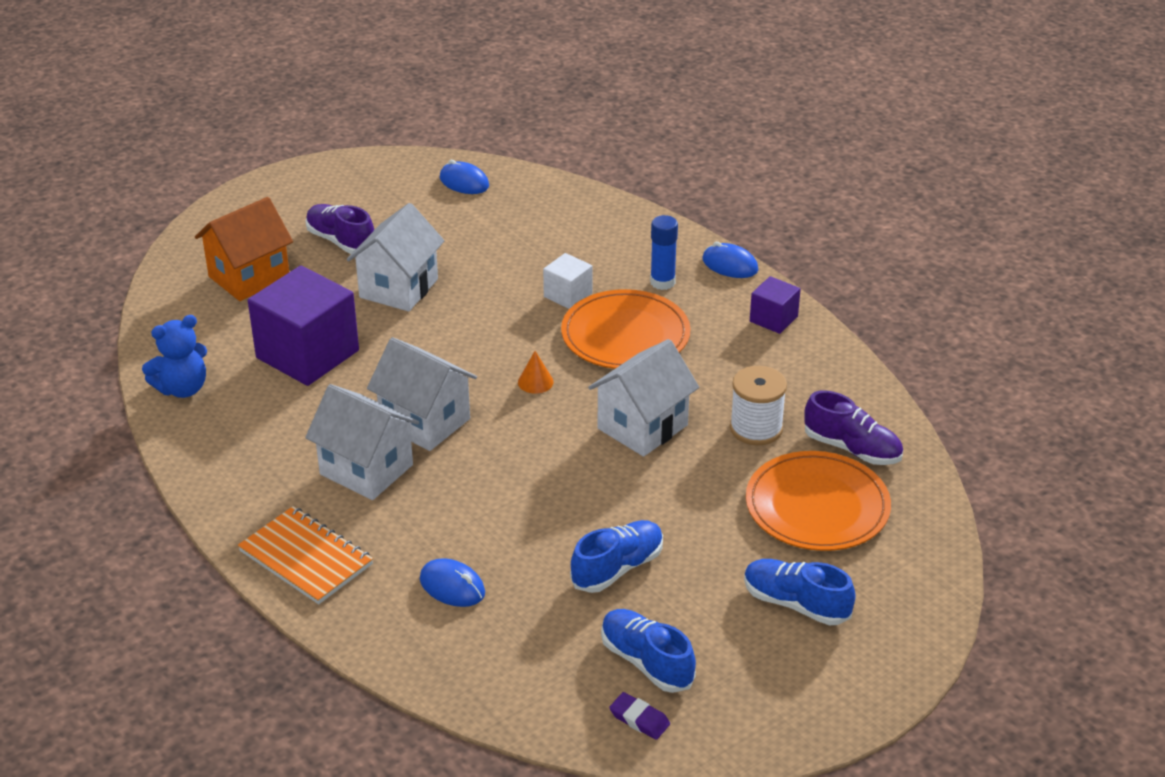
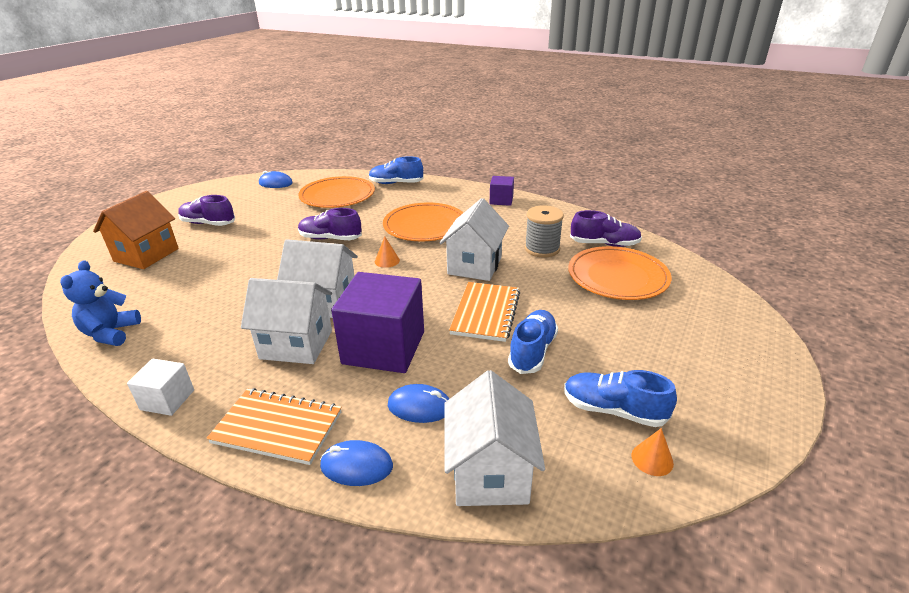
camera: 25 degrees left, 5 degrees down
blue teddy bear [142,315,207,398] -> blue teddy bear turned 150 degrees clockwise [60,260,141,346]
purple cube [248,266,359,386] -> purple cube moved to [331,272,424,373]
white house [347,203,445,312] -> white house moved to [444,370,545,506]
white cube [543,253,592,309] -> white cube moved to [127,359,194,416]
purple eraser [609,692,670,740] -> orange cone [631,428,674,476]
blue glue stick [650,215,678,290] -> none
blue mouse [702,242,758,278] -> blue mouse moved to [320,440,393,486]
white spool [730,366,787,445] -> grey spool [525,205,564,258]
blue shoe [744,559,856,626] -> blue shoe moved to [369,156,424,184]
none -> orange plate [298,176,375,208]
none -> purple shoe [298,208,362,240]
none -> orange notebook [449,282,520,342]

